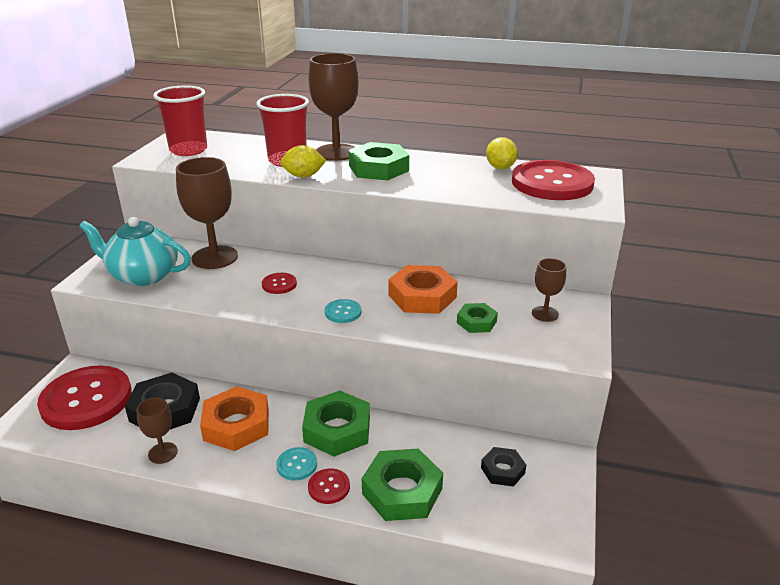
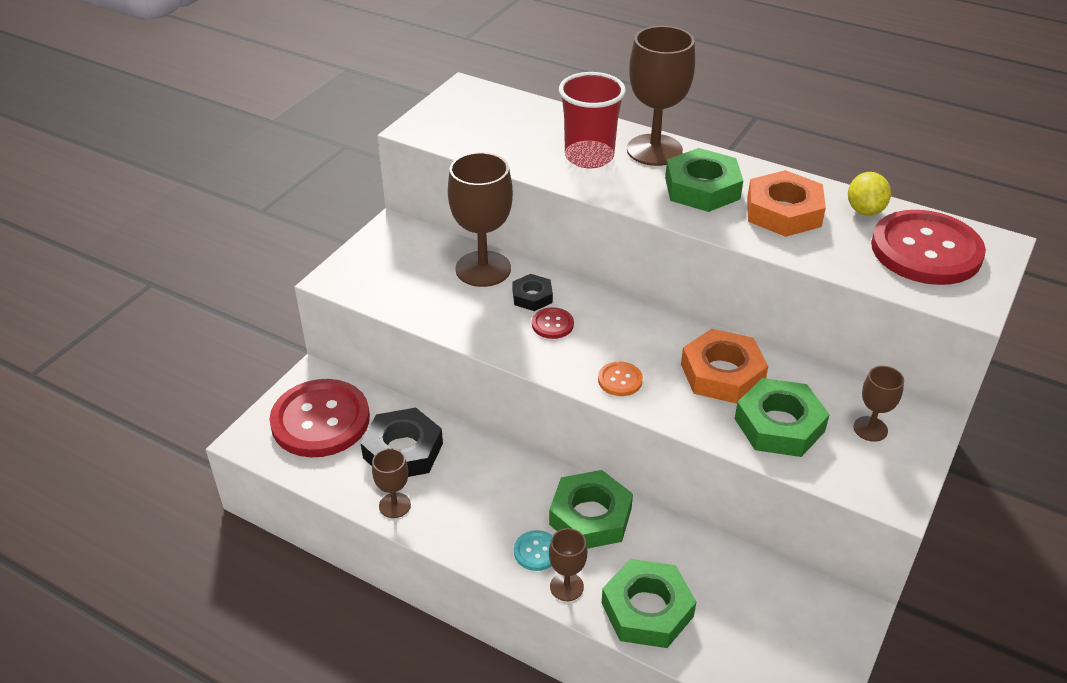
camera: 15 degrees right, 10 degrees up
turquoise teapot [79,217,191,286] -> none
red cup [153,85,207,156] -> none
orange nut [200,386,269,451] -> orange nut moved to [747,170,826,237]
yellow lemon [280,145,326,178] -> none
red button [308,468,350,504] -> brown goblet [549,528,587,601]
turquoise button [325,299,362,323] -> orange button [598,361,643,396]
green nut [457,303,498,333] -> green nut [734,378,830,457], size x1.78
black nut [481,447,526,487] -> black nut moved to [512,274,553,311]

